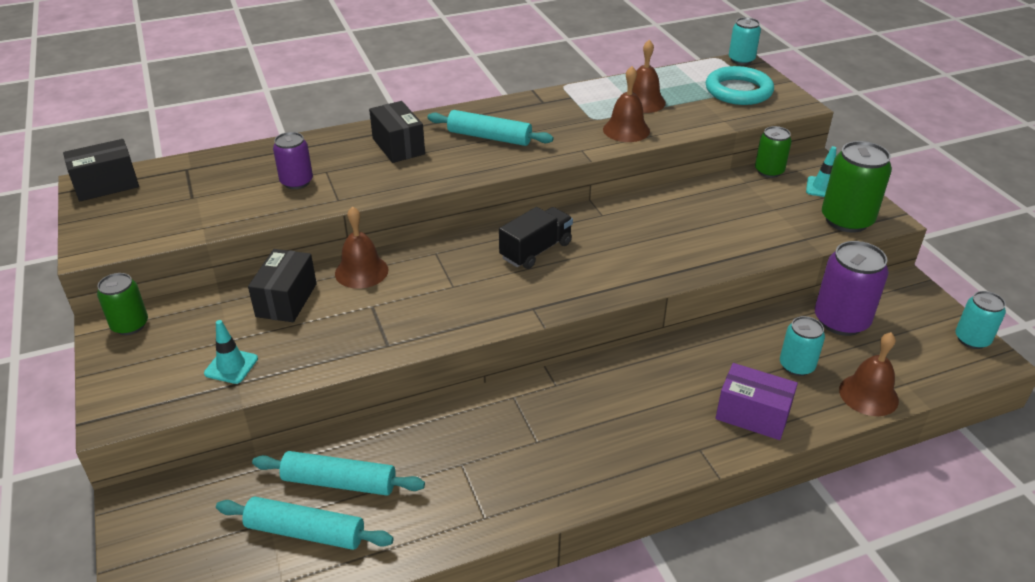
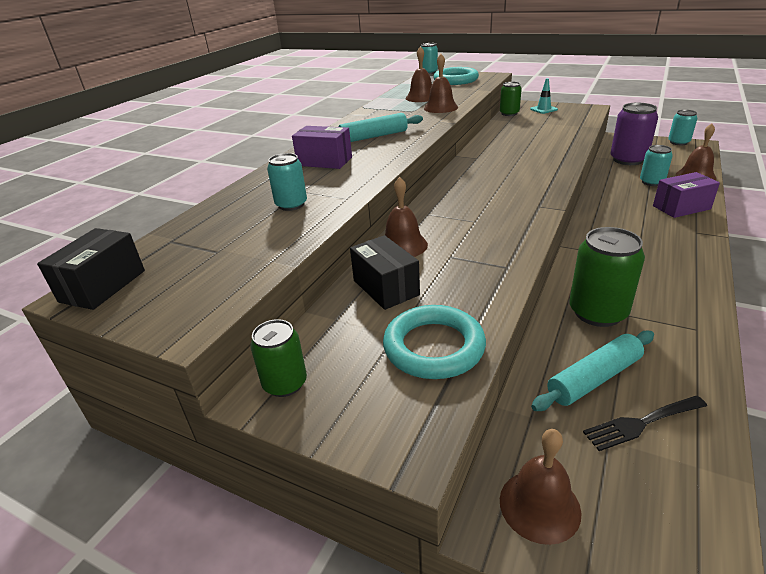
camera: 40 degrees left, 5 degrees down
turquoise traffic cone [204,320,258,384] -> turquoise ring [383,305,486,379]
turquoise rolling pin [216,497,394,550] -> black fork [583,396,707,451]
purple can [273,132,313,189] -> turquoise can [267,153,307,211]
black box [369,101,425,163] -> purple box [292,126,352,169]
black truck [499,207,573,269] -> none
green can [822,141,892,233] -> green can moved to [569,227,645,327]
none -> brown bell [500,429,581,545]

